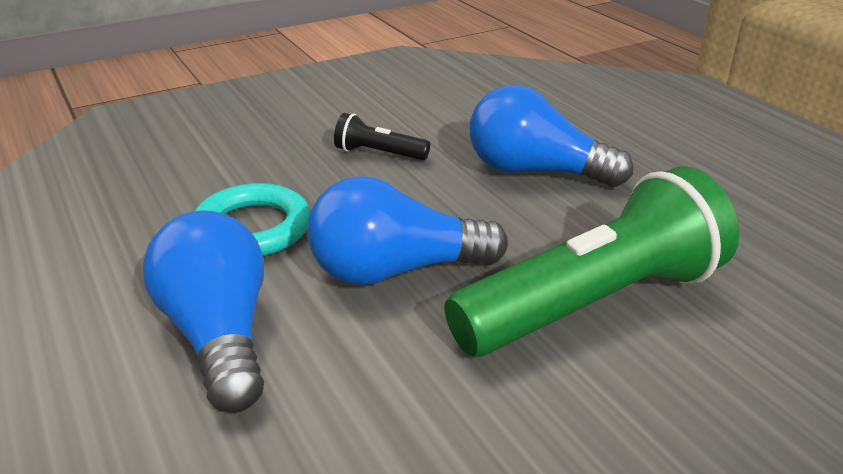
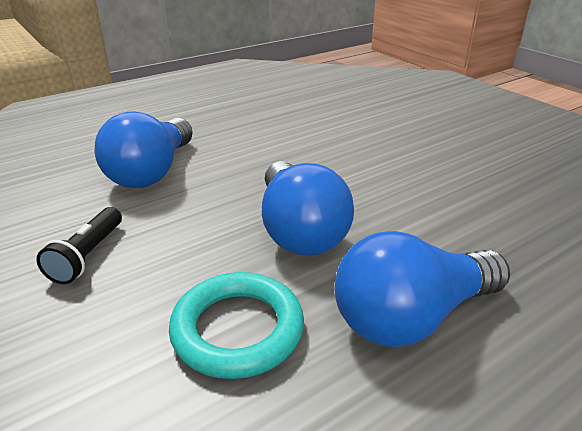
camera: 95 degrees left, 0 degrees up
green flashlight [444,166,739,357] -> none

